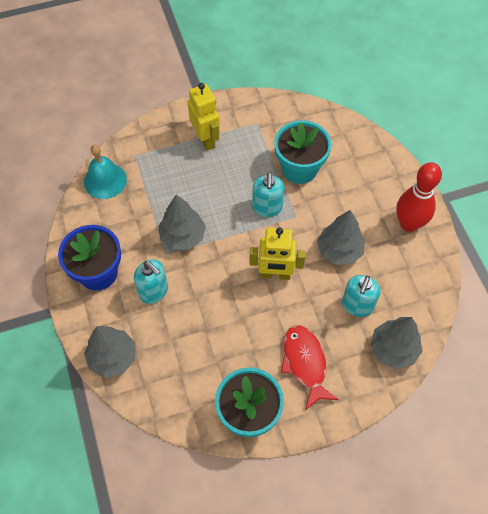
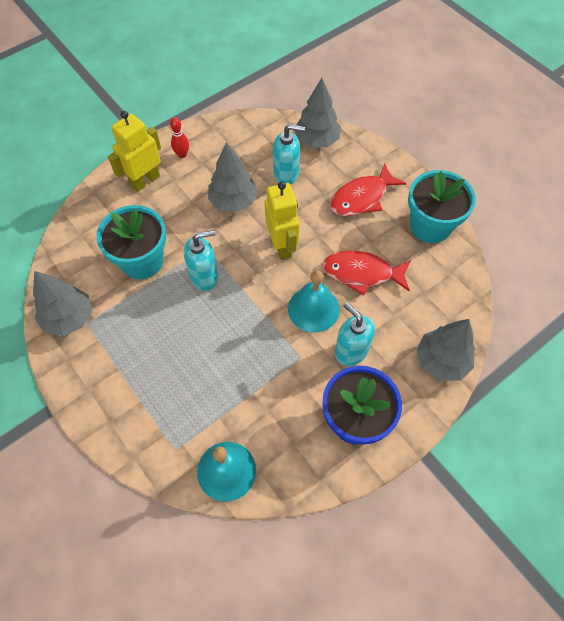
camera: 110 degrees left, 0 degrees up
turquoise soap dispenser [134,260,168,304] -> turquoise soap dispenser turned 60 degrees counterclockwise [335,302,375,366]
grey tree [158,194,206,250] -> grey tree moved to [33,271,92,336]
yellow robot [188,83,220,151] -> yellow robot moved to [108,111,161,192]
red bowling pin [396,162,442,232] -> red bowling pin [170,117,189,158], size x0.47
none -> turquoise bell [288,271,340,332]
none -> red fish [322,251,411,296]

